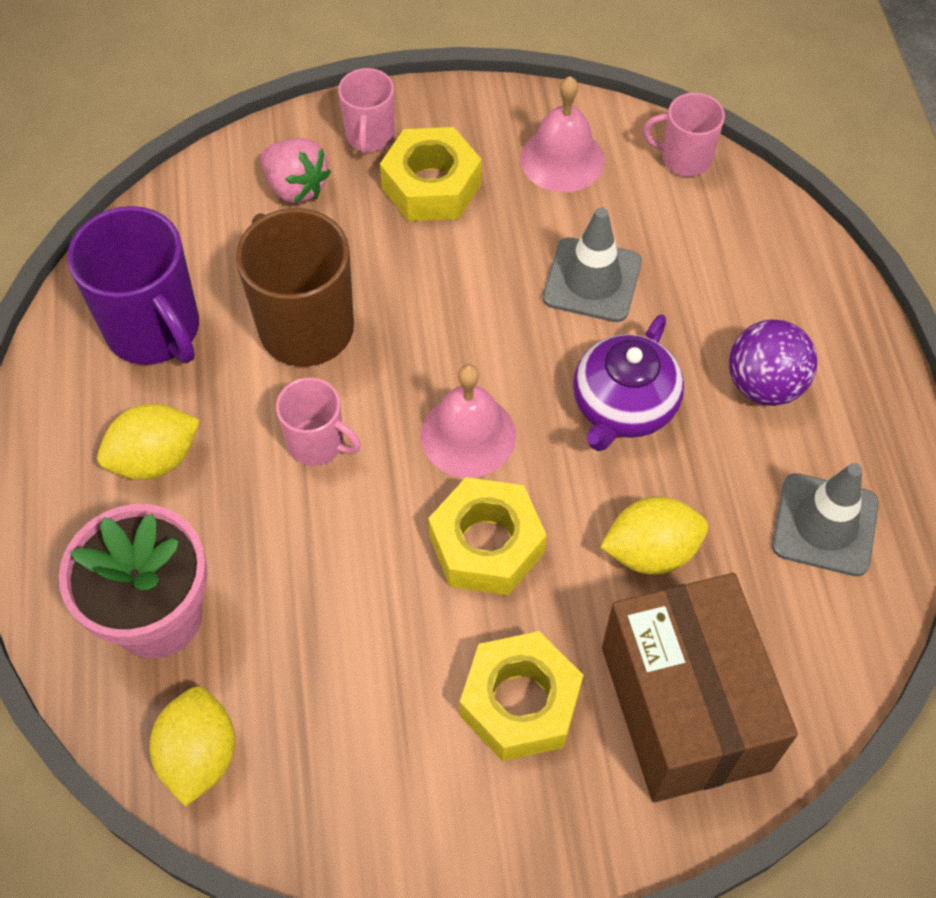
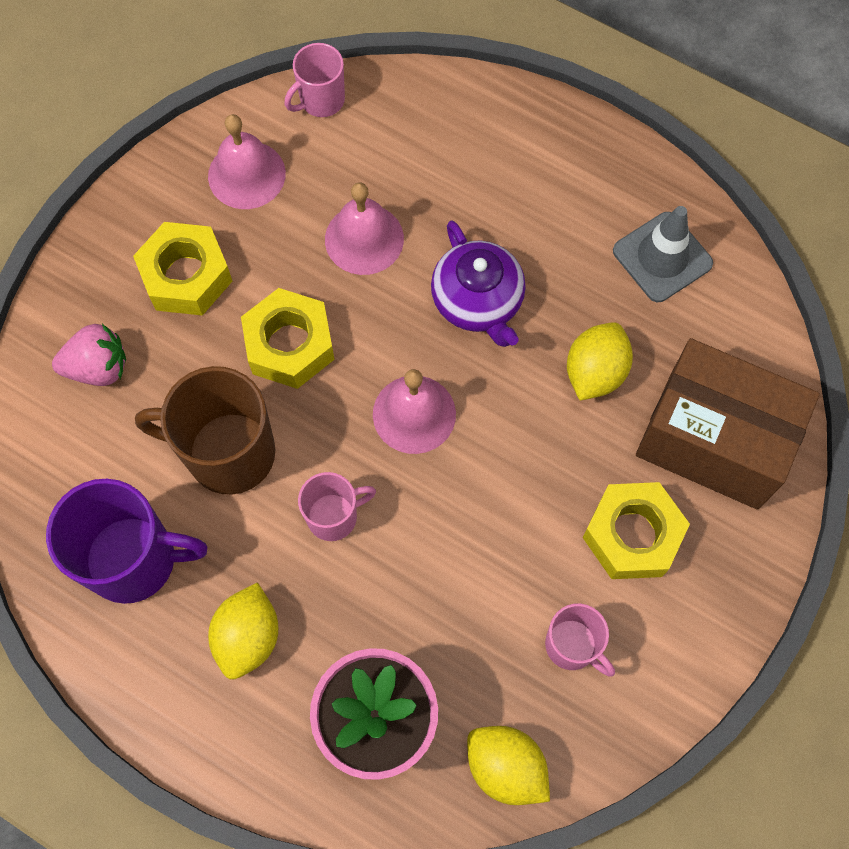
camera: 50 degrees left, 10 degrees up
pink mug [338,68,395,155] -> pink mug moved to [545,604,615,677]
yellow nut [428,477,547,595] -> yellow nut moved to [241,288,335,389]
grey traffic cone [543,208,642,322] -> pink bell [325,182,404,275]
purple ball [729,319,817,406] -> none

